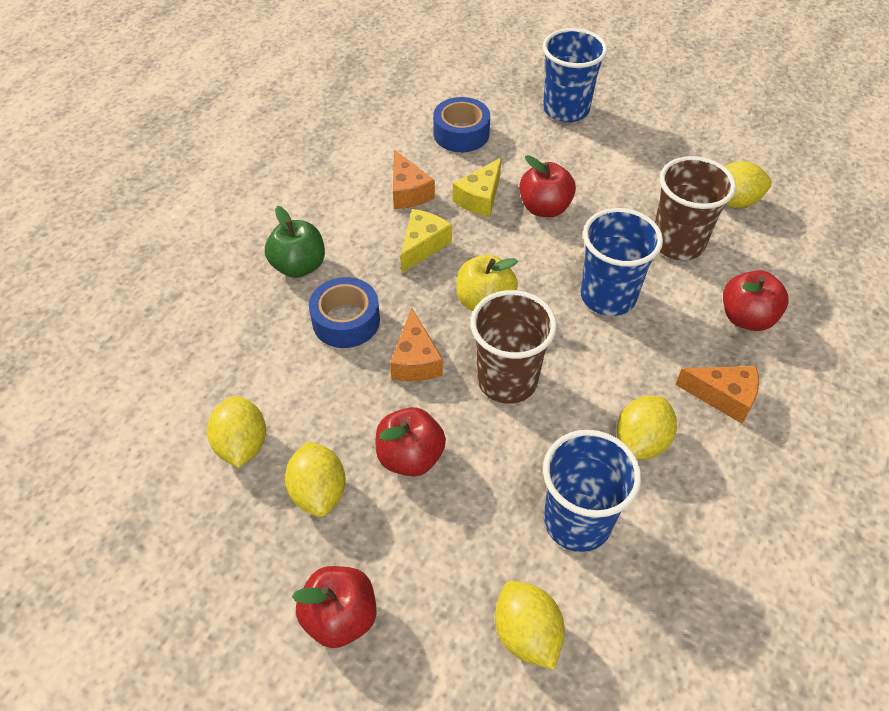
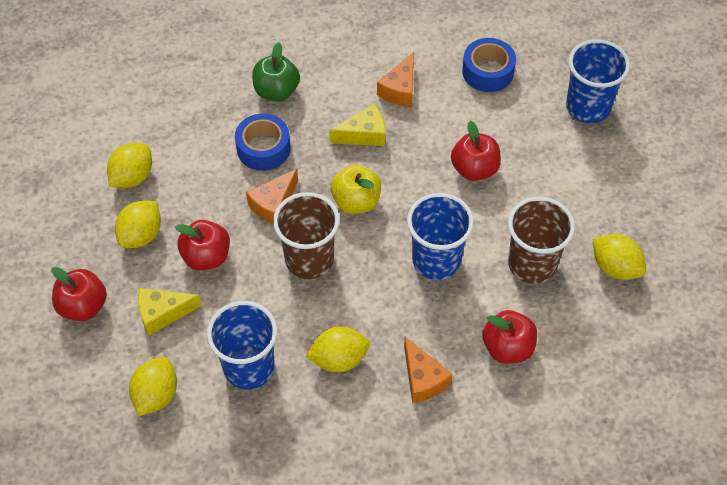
camera: 45 degrees right, 5 degrees up
yellow cheese [453,158,502,217] -> yellow cheese moved to [138,288,202,336]

